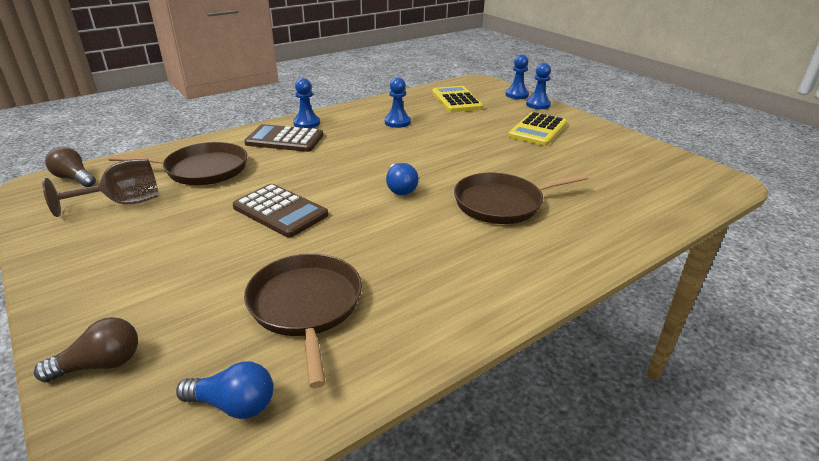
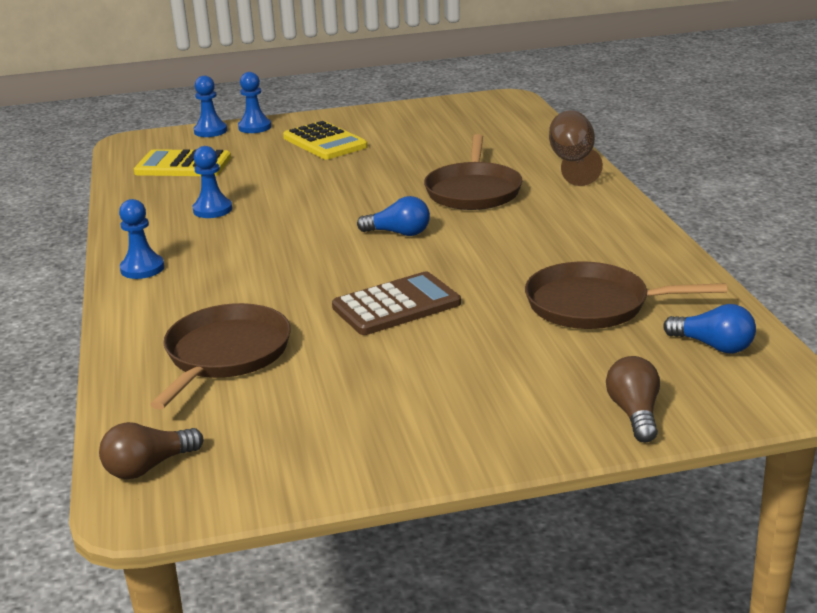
camera: 65 degrees left, 5 degrees down
brown goblet [42,159,159,217] -> brown goblet moved to [549,110,603,186]
blue light bulb [176,361,274,419] -> blue light bulb turned 90 degrees clockwise [663,304,756,353]
brown calculator [244,124,323,152] -> none

